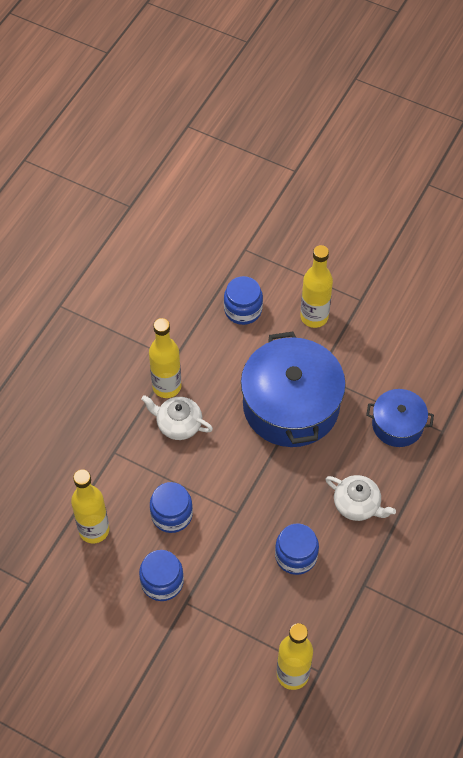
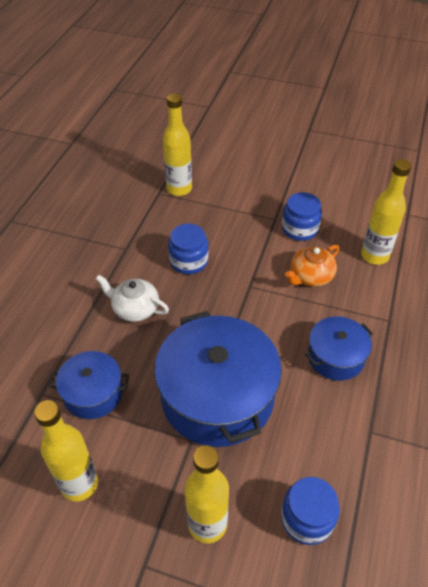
camera: 170 degrees right, 10 degrees down
white teapot [141,395,213,440] -> blue pot [305,316,373,381]
yellow bottle [149,318,181,398] -> yellow bottle moved to [34,400,98,502]
blue jar [150,482,193,533] -> orange teapot [285,245,339,287]

